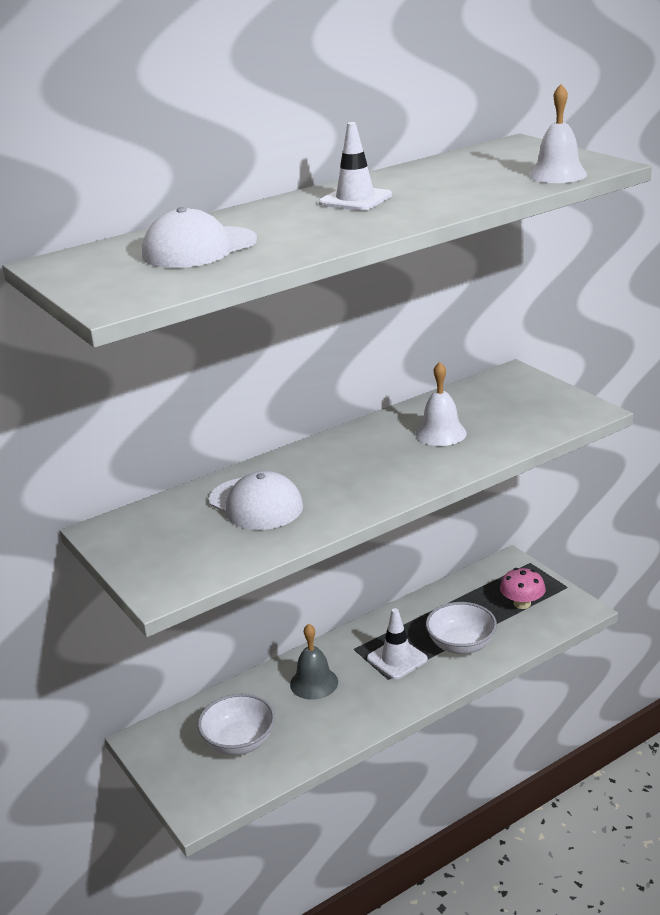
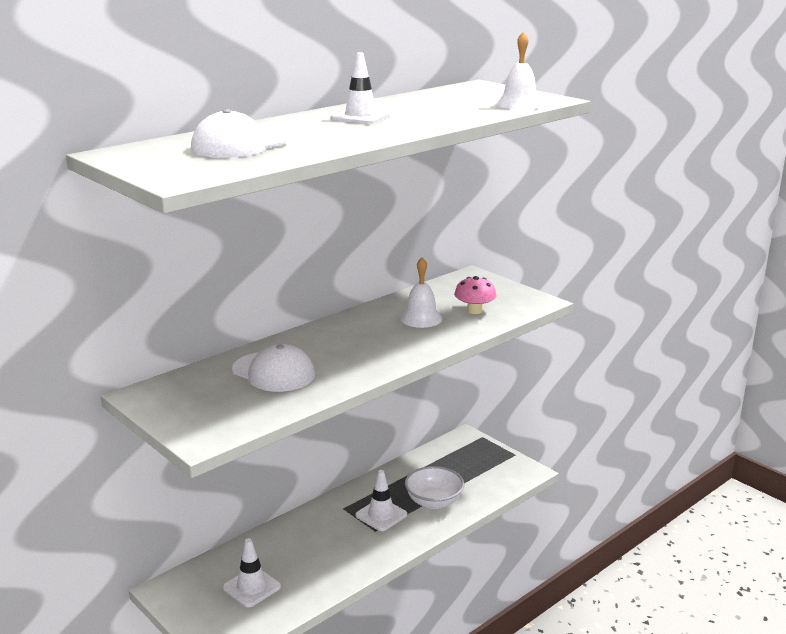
camera: 10 degrees left, 5 degrees down
white bowl [198,694,275,755] -> white traffic cone [223,538,281,608]
grey bell [290,624,338,700] -> none
pink mushroom [500,568,546,609] -> pink mushroom moved to [454,276,497,314]

